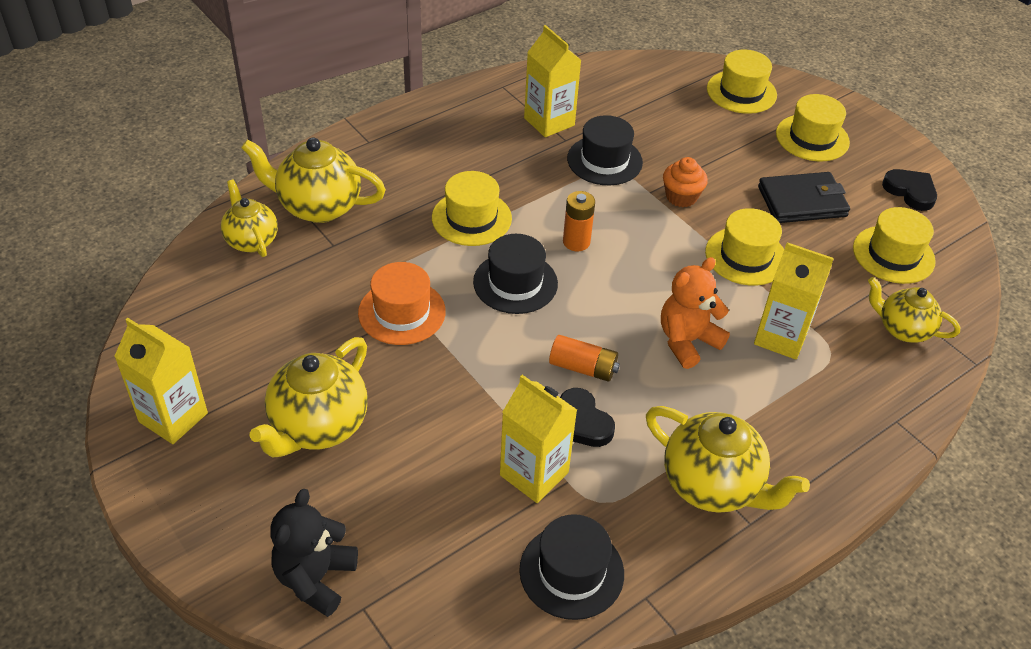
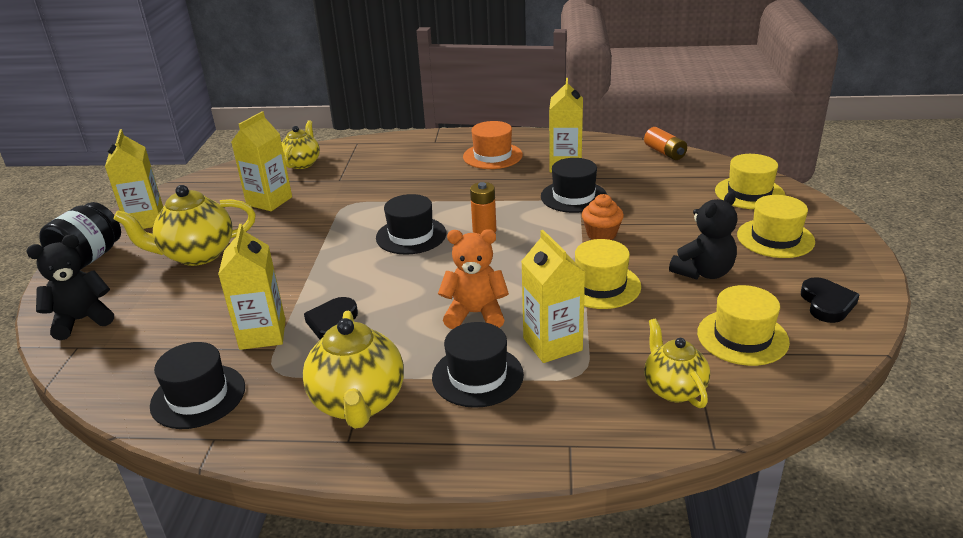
camera: 45 degrees right, 15 degrees down
yellow teapot [241,137,386,223] -> none
orange hat [358,262,446,345] -> orange hat moved to [463,121,523,169]
yellow hat [432,171,512,246] -> none
orange battery [549,335,620,382] -> orange battery moved to [644,127,687,160]
black wallet [758,172,850,223] -> black teddy bear [669,191,737,280]
none -> black jar [40,202,121,270]
none -> yellow carton [231,111,292,211]
none -> black hat [432,322,524,408]

